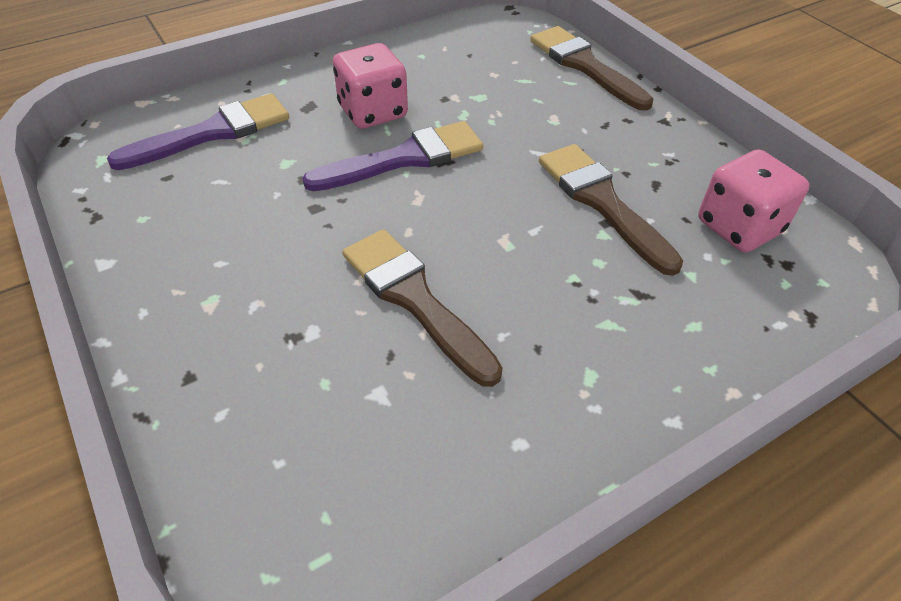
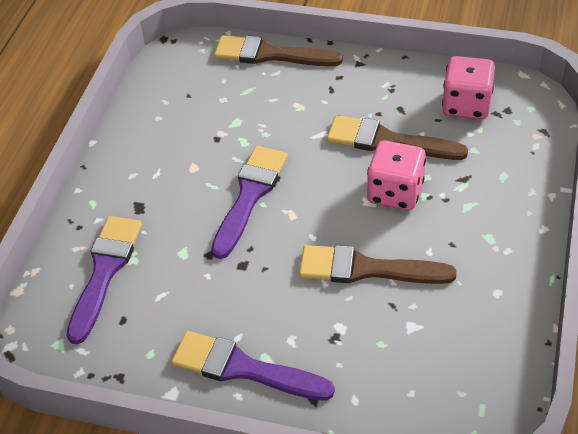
camera: 40 degrees left, 0 degrees up
pink dice [333,43,408,129] -> pink dice moved to [367,140,426,210]
none -> purple brush [171,331,335,401]

